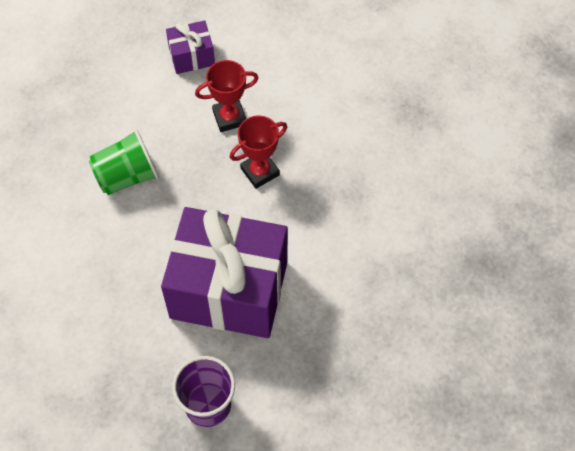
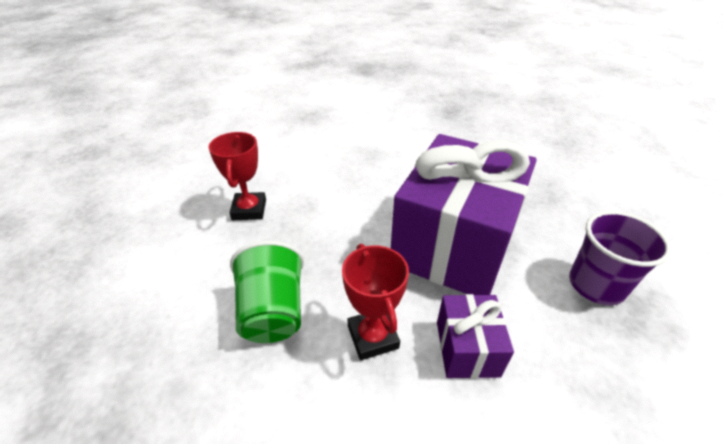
camera: 75 degrees left, 20 degrees down
purple gift [166,20,215,74] -> purple gift moved to [437,294,514,379]
red trophy [230,116,287,189] -> red trophy moved to [342,244,409,360]

